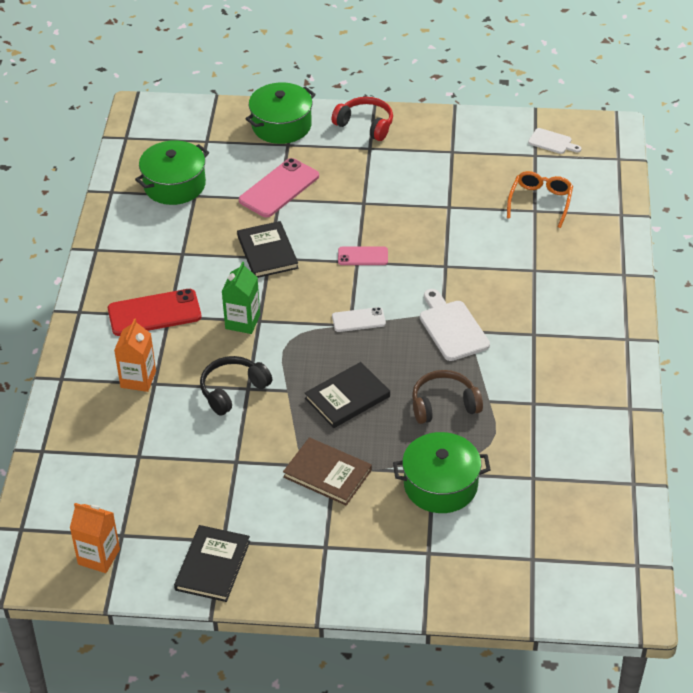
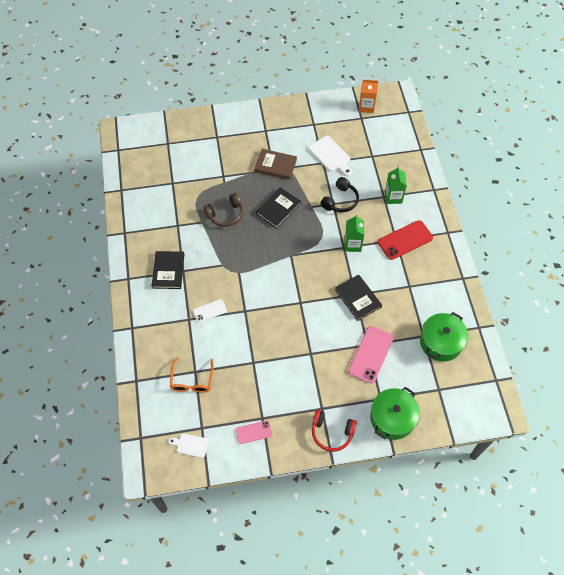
camera: 165 degrees right, 15 degrees up
orange carton [114,318,156,392] -> green carton [385,166,407,204]
black book [174,525,250,602] -> black book moved to [152,251,184,289]
white phone [332,307,386,332] -> white phone moved to [193,299,227,322]
pink phone [338,247,388,265] -> pink phone moved to [236,421,272,444]
green pot [393,432,491,513] -> none
white cutting board [420,289,490,361] -> white cutting board moved to [308,136,352,176]

